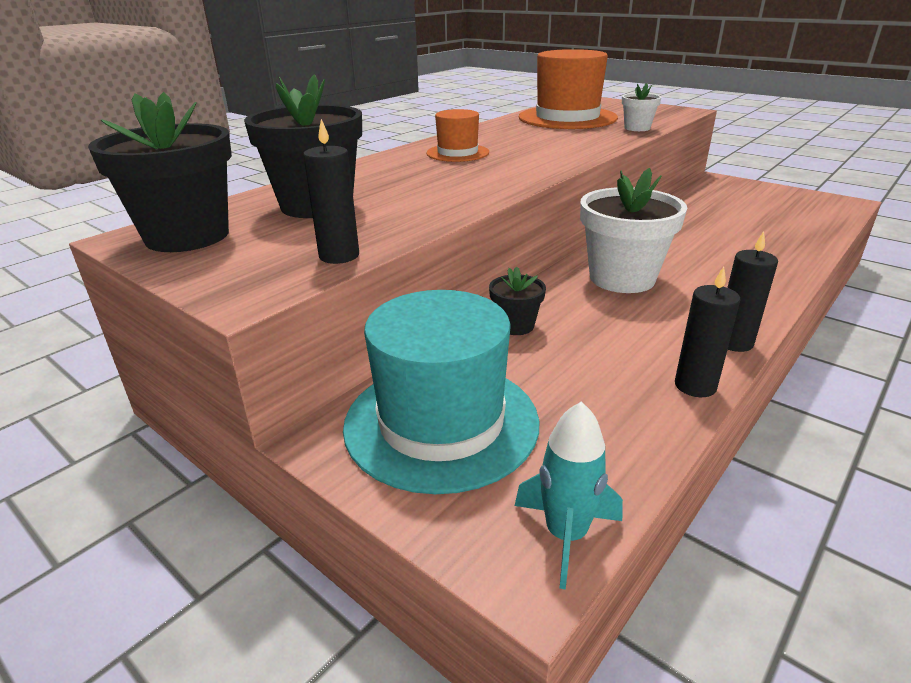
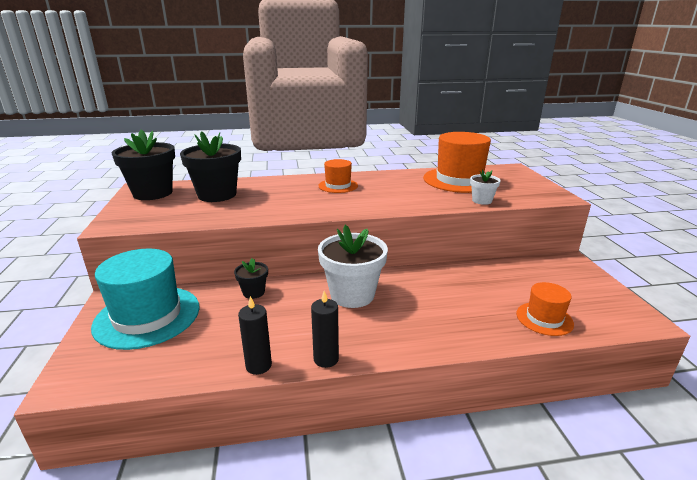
camera: 40 degrees right, 5 degrees down
black candle [303,119,359,264] -> none
turquoise rocket [515,401,623,590] -> none
none -> orange hat [516,282,574,336]

